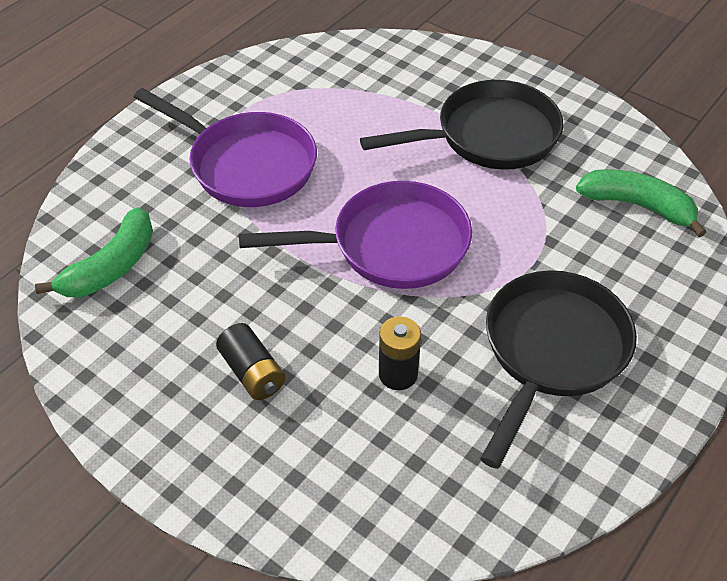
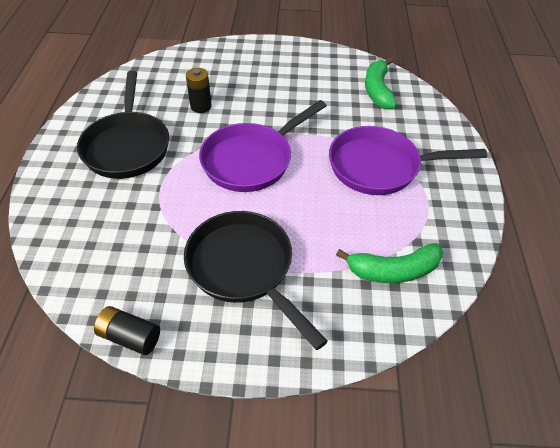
camera: 145 degrees right, 0 degrees up
black battery [216,323,285,400] -> black battery moved to [94,306,160,355]
black pan [360,80,563,170] -> black pan turned 105 degrees clockwise [184,211,328,350]
green banana [576,169,707,237] -> green banana moved to [336,243,443,283]

